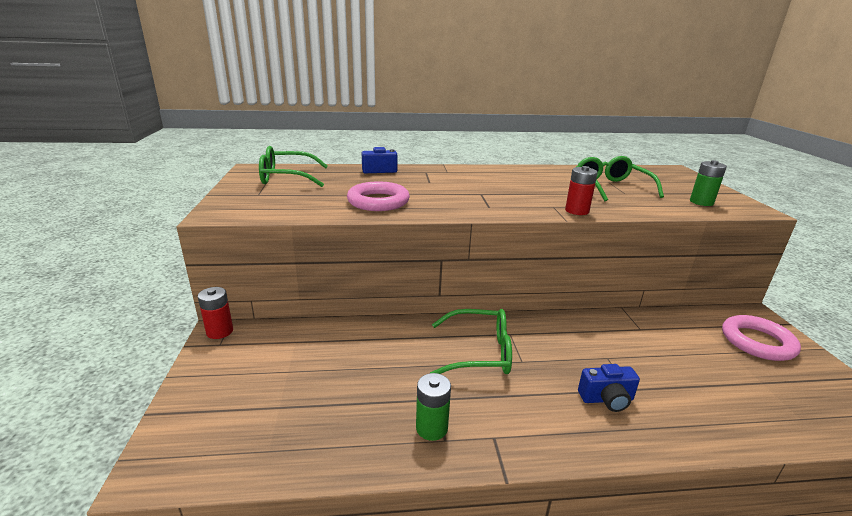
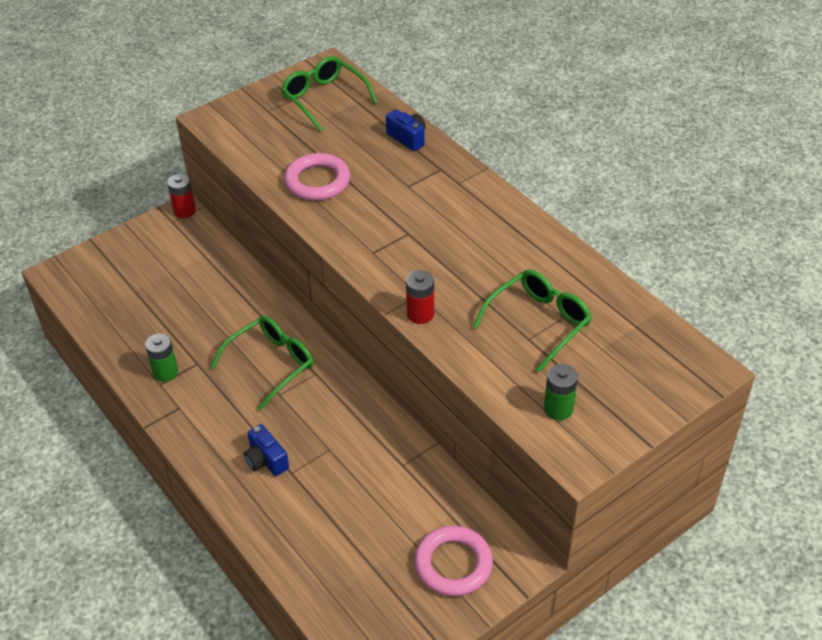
camera: 60 degrees right, 20 degrees up
green glasses [430,309,512,374] -> green glasses turned 105 degrees counterclockwise [210,316,313,411]

